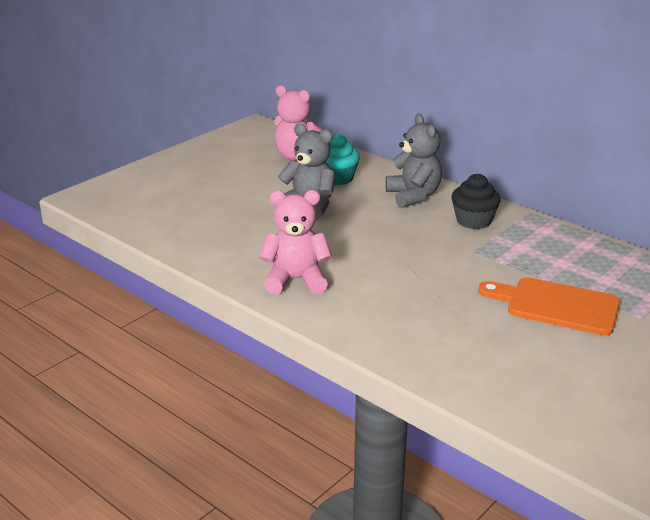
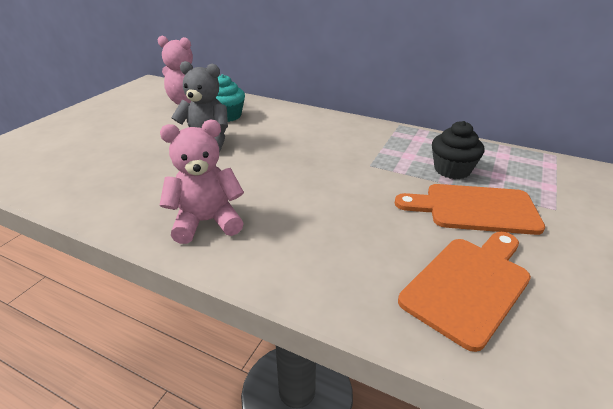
camera: 15 degrees left, 5 degrees up
grey teddy bear [385,114,442,208] -> none
black cupcake [451,174,501,229] -> black cupcake moved to [432,121,484,179]
none -> orange cutting board [398,232,531,352]

